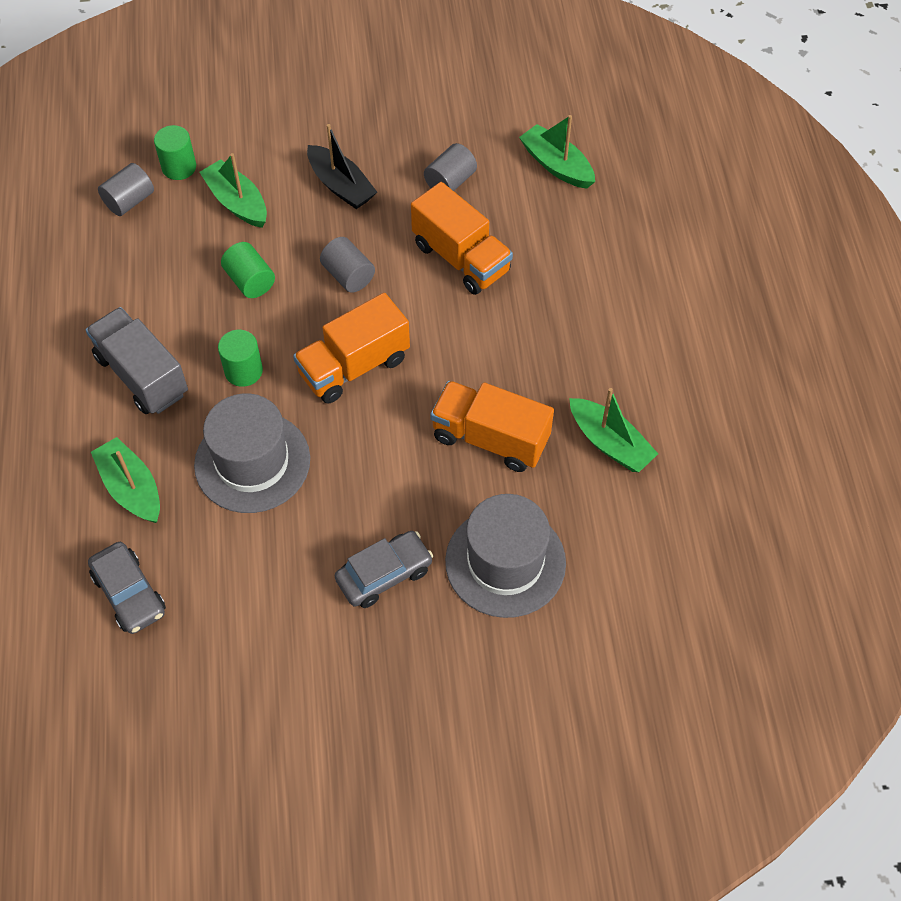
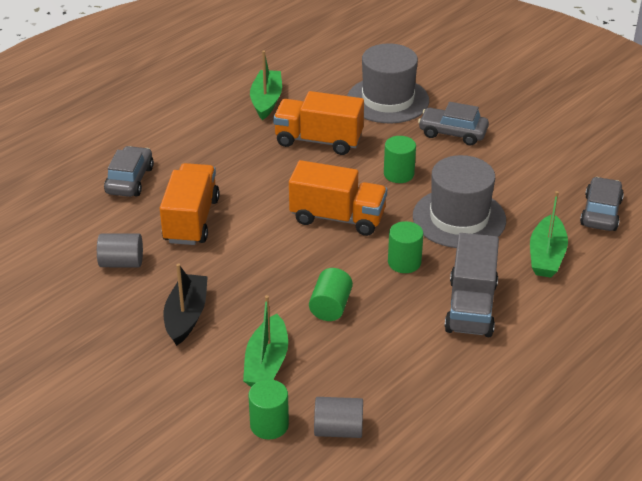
camera: 130 degrees left, 20 degrees down
grey cylinder [320,237,375,293] -> none
orange truck [430,381,554,472] -> orange truck turned 120 degrees clockwise [273,91,364,155]
green boat [519,115,595,189] -> none
none -> grey car [104,146,154,197]
none -> green cylinder [384,136,416,183]

